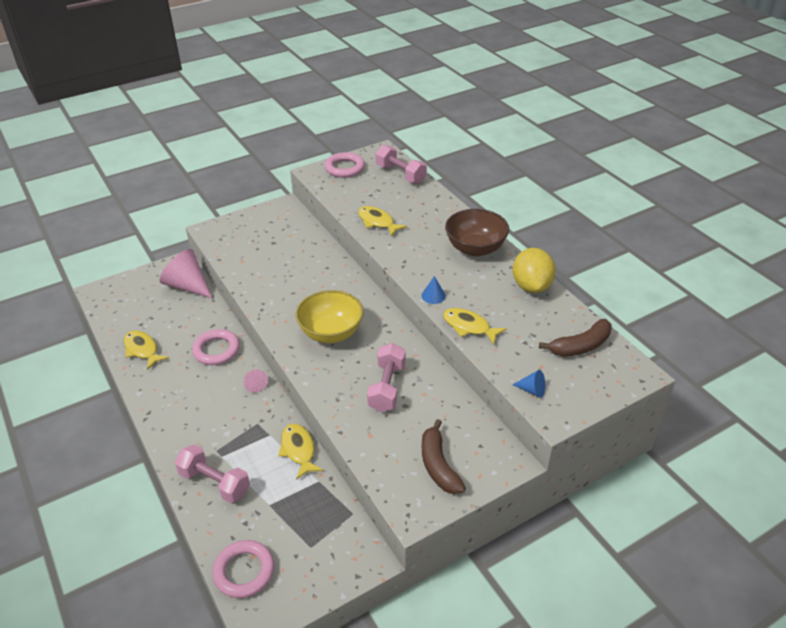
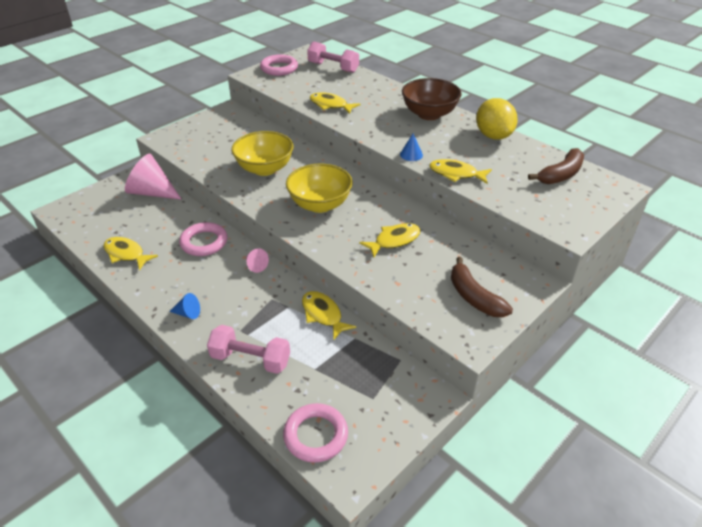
camera: 15 degrees left, 0 degrees up
pink dumbbell [367,343,406,412] -> yellow fish [359,223,421,257]
blue cone [513,370,545,398] -> blue cone moved to [169,293,200,319]
none -> yellow bowl [231,131,294,176]

